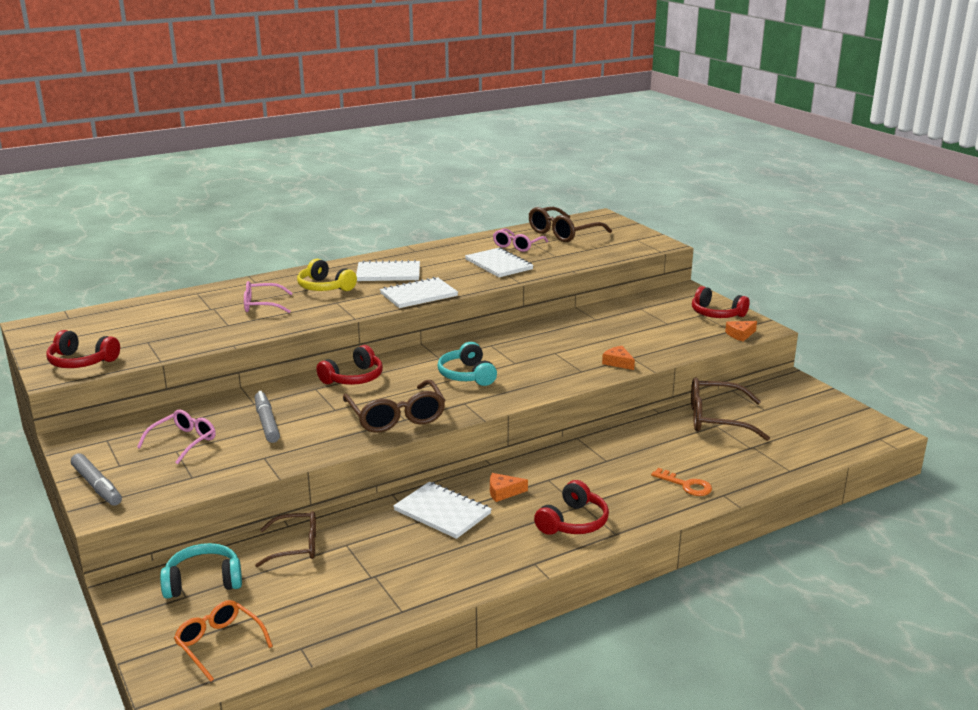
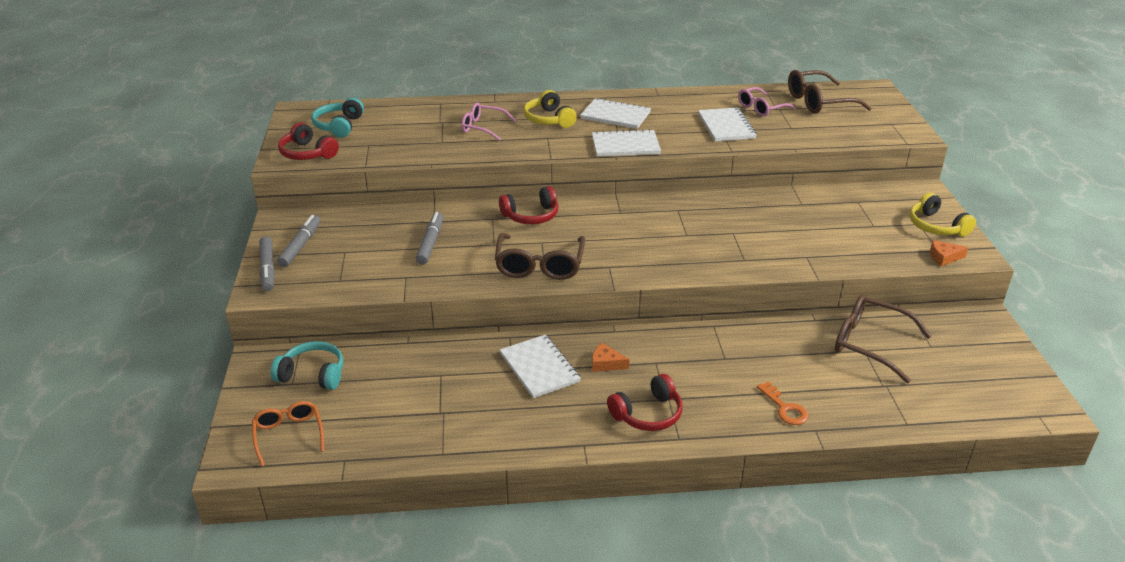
camera: 25 degrees right, 10 degrees up
pink glasses [137,409,216,464] -> none
brown glasses [255,511,316,567] -> none
turquoise headphones [437,342,497,386] -> turquoise headphones moved to [311,98,364,138]
orange cheese [602,346,635,370] -> none
red headphones [692,286,749,318] -> yellow headphones [910,193,976,237]
none -> grey marker [277,215,321,267]

